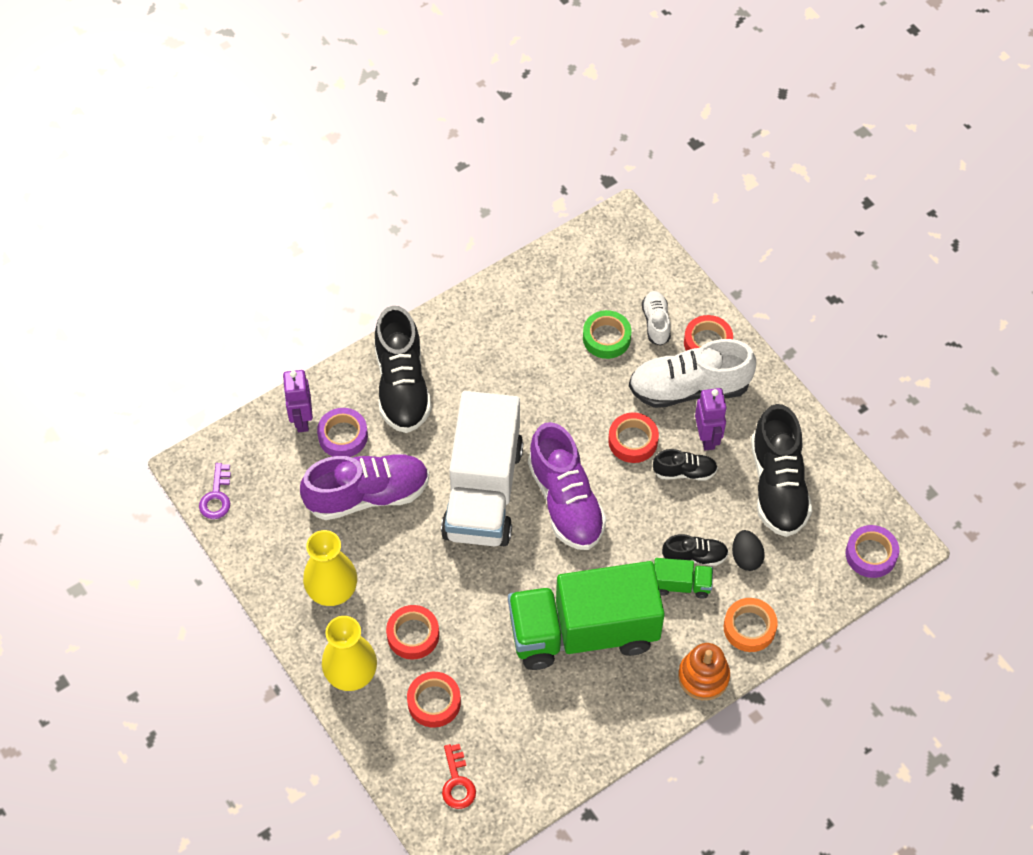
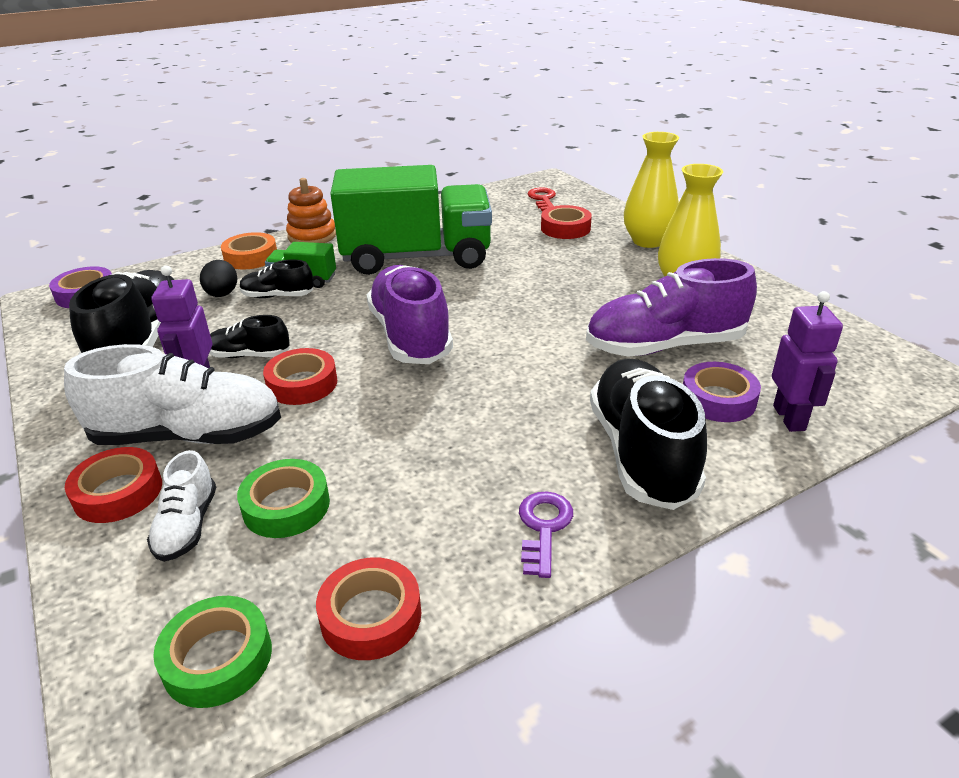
camera: 175 degrees left, 25 degrees down
purple key [199,463,231,519] -> purple key moved to [519,491,573,578]
red tape [386,605,439,660] -> red tape moved to [316,557,421,660]
white truck [441,391,523,546] -> none
none -> green tape [153,596,272,708]

